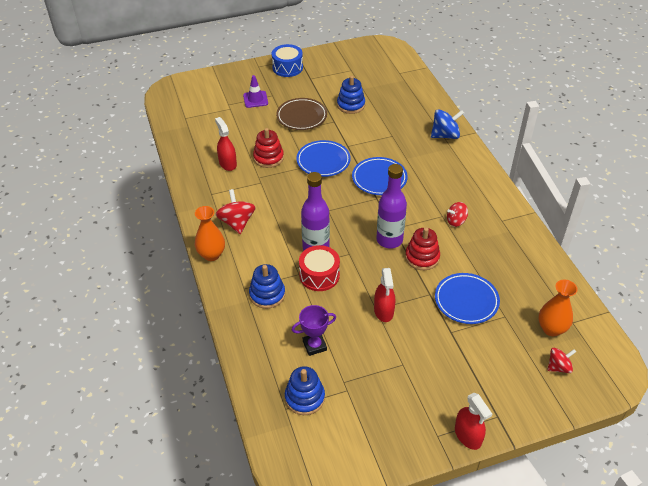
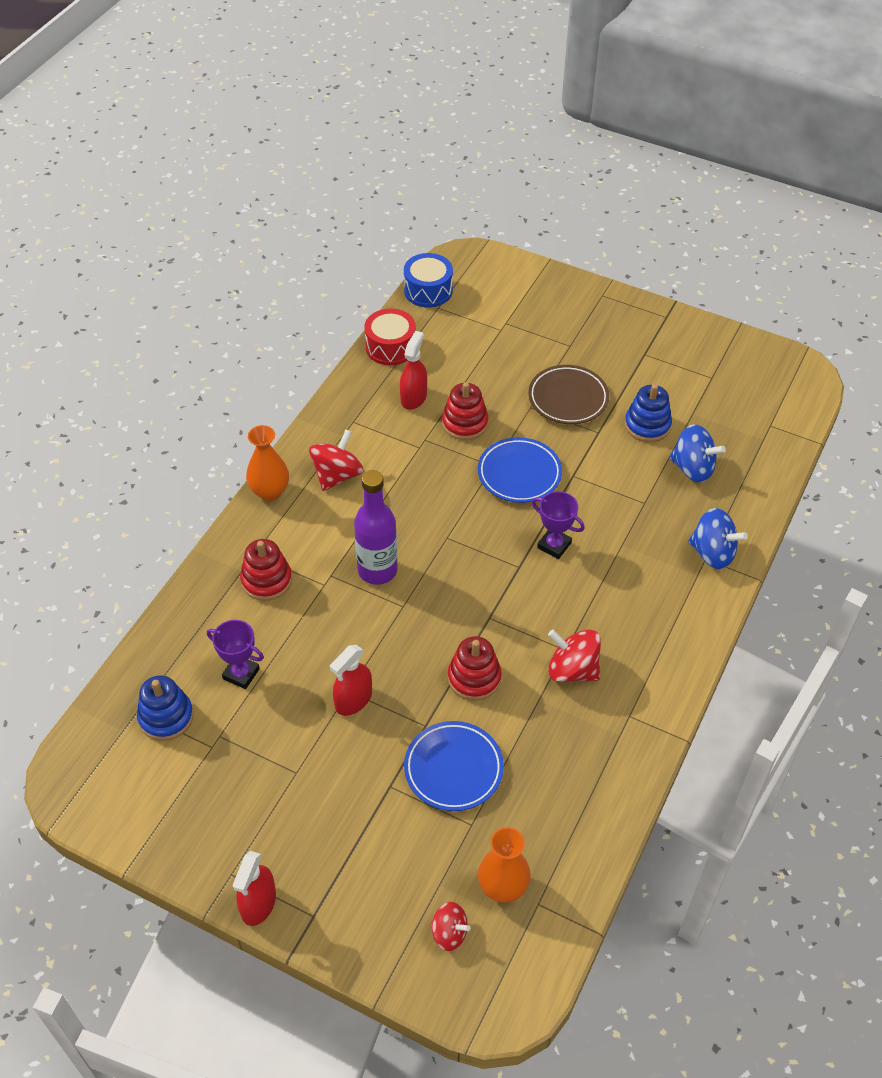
camera: 45 degrees right, 5 degrees up
purple traffic cone [243,75,268,108] -> none
blue stacking toy [249,264,285,309] -> red stacking toy [240,539,292,601]
blue drum [272,44,303,77] -> blue drum moved to [404,253,453,307]
red drum [299,245,340,291] -> red drum moved to [365,309,416,365]
blue plate [352,157,408,195] -> purple trophy [532,491,585,559]
purple bottle [377,164,407,249] -> none
red spinning top [447,202,468,227] -> red spinning top [548,629,601,682], size x1.57
none -> blue spinning top [669,424,726,482]

